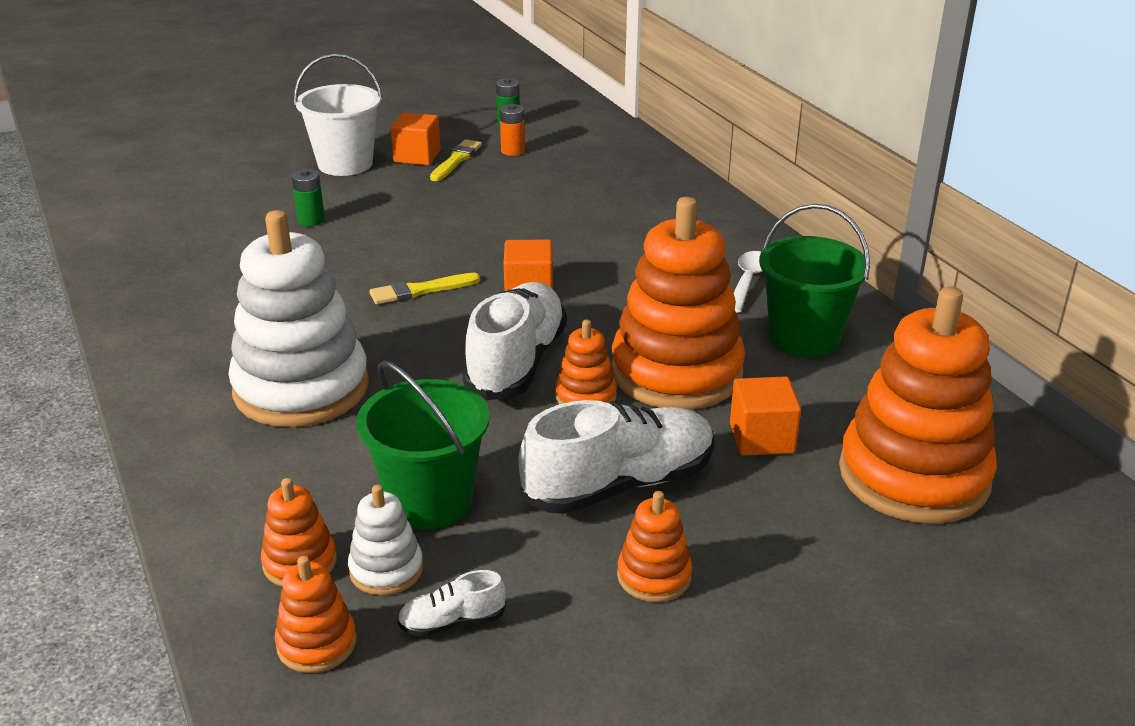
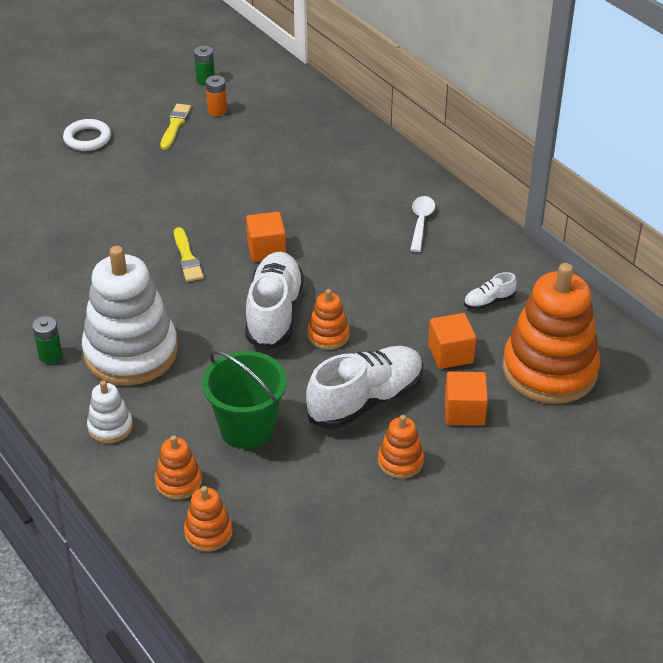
camera: 10 degrees left, 10 degrees up
green battery [291,169,325,226] -> green battery moved to [32,316,62,364]
white bucket [294,54,382,176] -> white ring [63,119,111,151]
white stacking toy [348,485,423,595] -> white stacking toy moved to [87,380,133,444]
yellow brush [369,273,480,304] -> yellow brush turned 75 degrees counterclockwise [174,227,204,282]
orange cube [390,112,440,165] -> orange cube moved to [445,371,488,426]
white shoe [397,570,506,637] -> white shoe moved to [464,272,517,310]
orange stacking toy [611,197,745,409] -> none
green bucket [759,204,870,357] -> none

